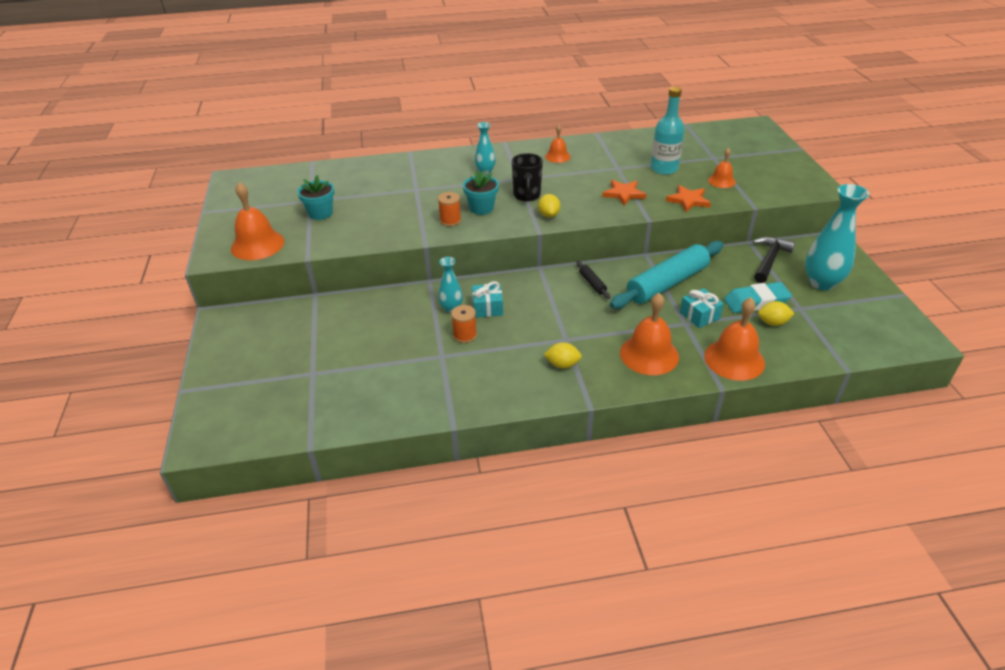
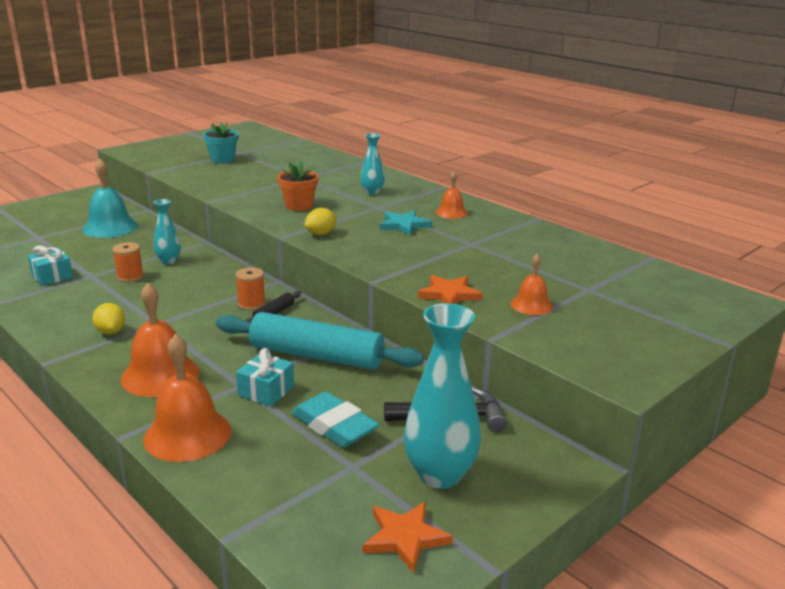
camera: 55 degrees right, 15 degrees down
orange bell [231,182,284,260] -> none
orange spool [438,192,461,227] -> orange spool moved to [235,267,266,310]
turquoise flower pot [463,170,499,215] -> orange flower pot [278,161,319,211]
turquoise gift [472,281,503,318] -> turquoise gift moved to [27,245,73,286]
black mug [512,153,543,202] -> none
orange star [602,180,647,206] -> orange star moved to [363,501,453,573]
turquoise bottle [651,87,685,175] -> none
yellow lemon [758,301,795,326] -> none
none -> turquoise bell [82,158,138,238]
none -> turquoise star [380,210,432,236]

